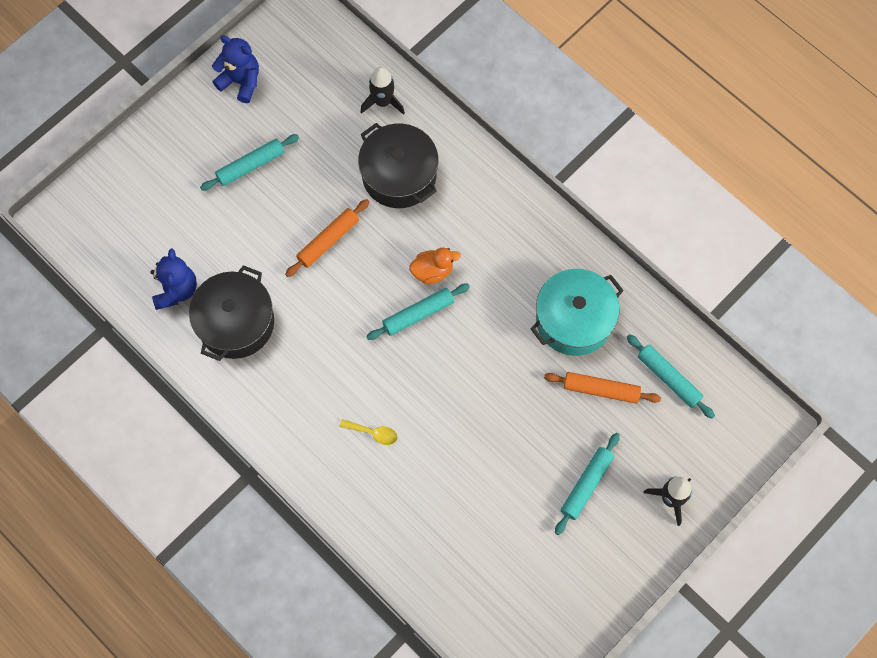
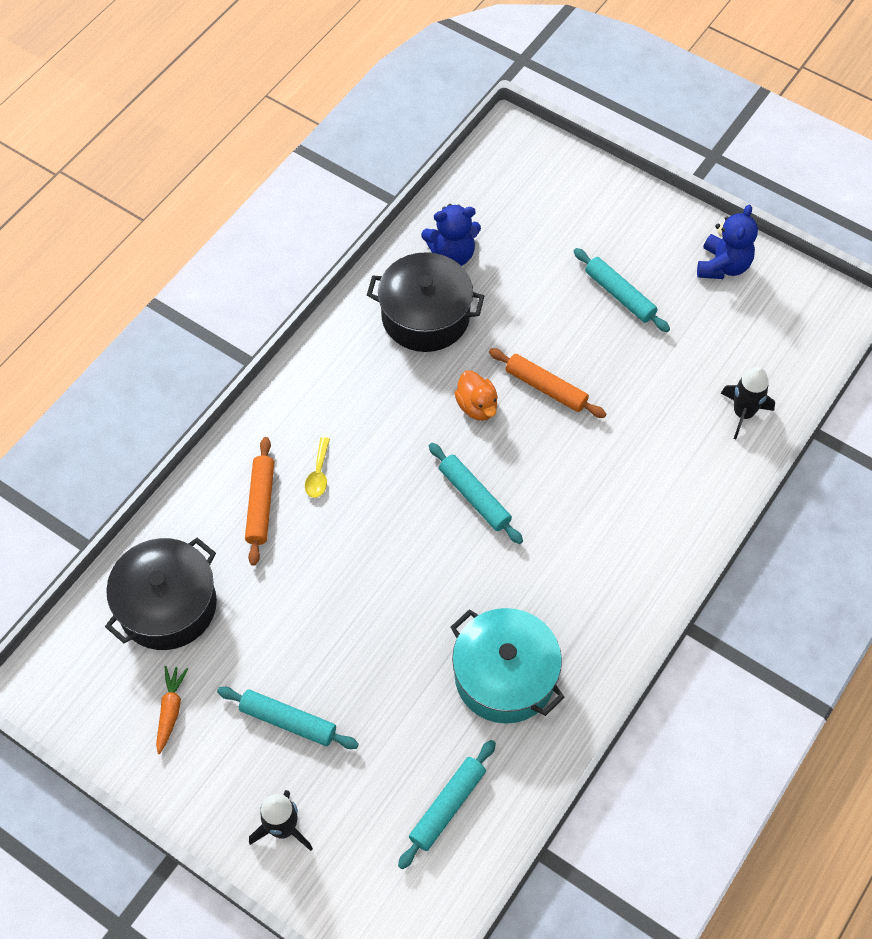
camera: 80 degrees right, 10 degrees down
black pot [358,123,438,208] -> black pot moved to [105,538,217,650]
orange duck [409,248,461,284] -> orange duck moved to [455,371,498,421]
orange rolling pin [544,372,661,404] -> orange rolling pin moved to [245,437,274,566]
none -> orange carrot [156,666,188,754]

